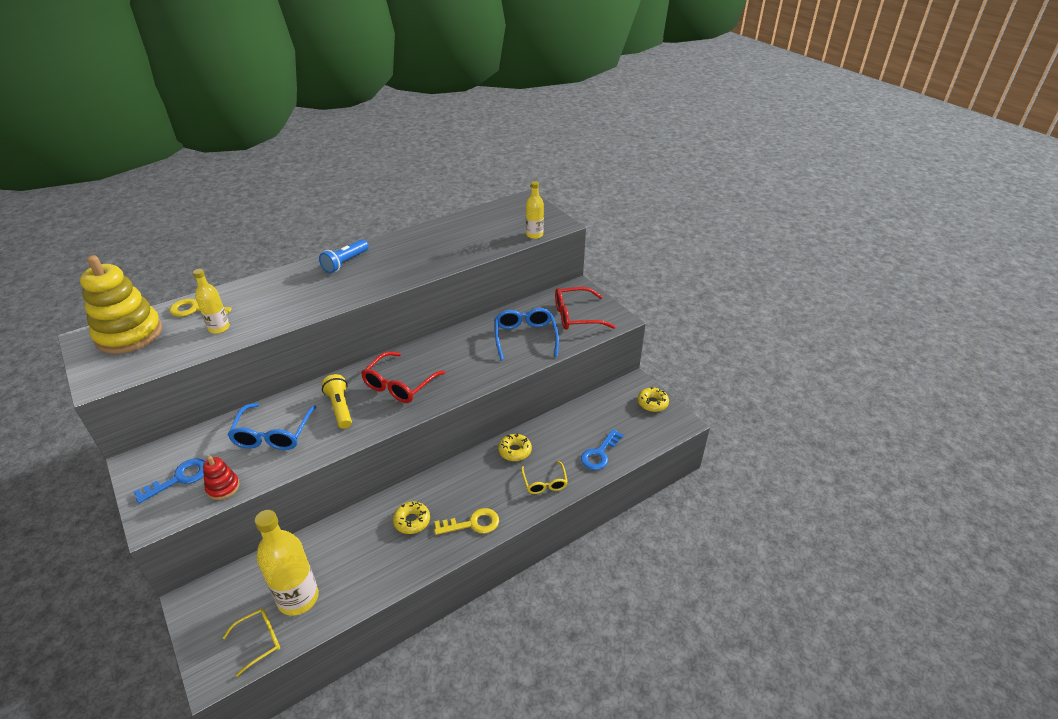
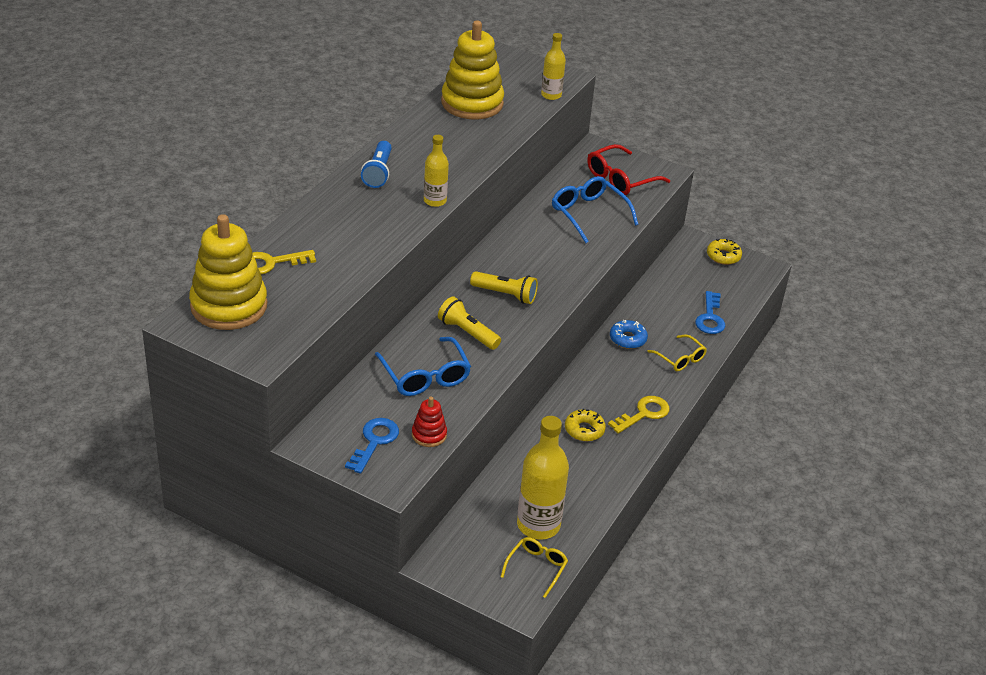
camera: 30 degrees left, 0 degrees up
yellow bottle [193,269,230,334] -> yellow bottle moved to [424,135,449,207]
red glasses [361,352,445,403] -> yellow flashlight [470,271,538,304]
yellow donut [498,434,532,461] -> blue donut [610,319,648,349]
none -> yellow stacking toy [441,20,504,119]

